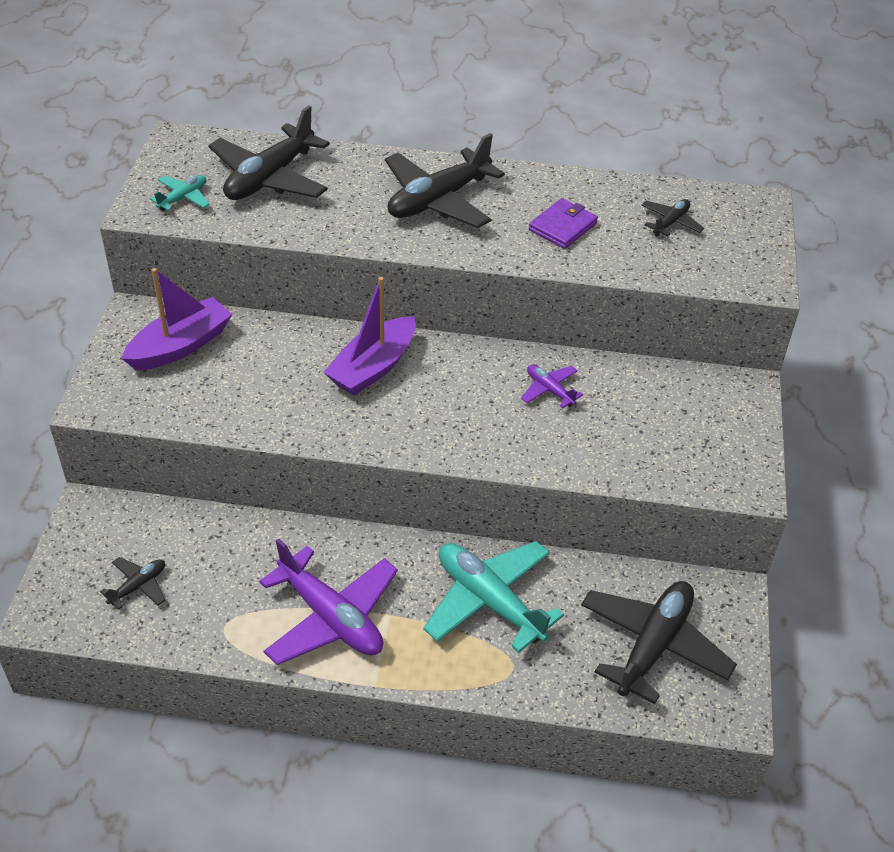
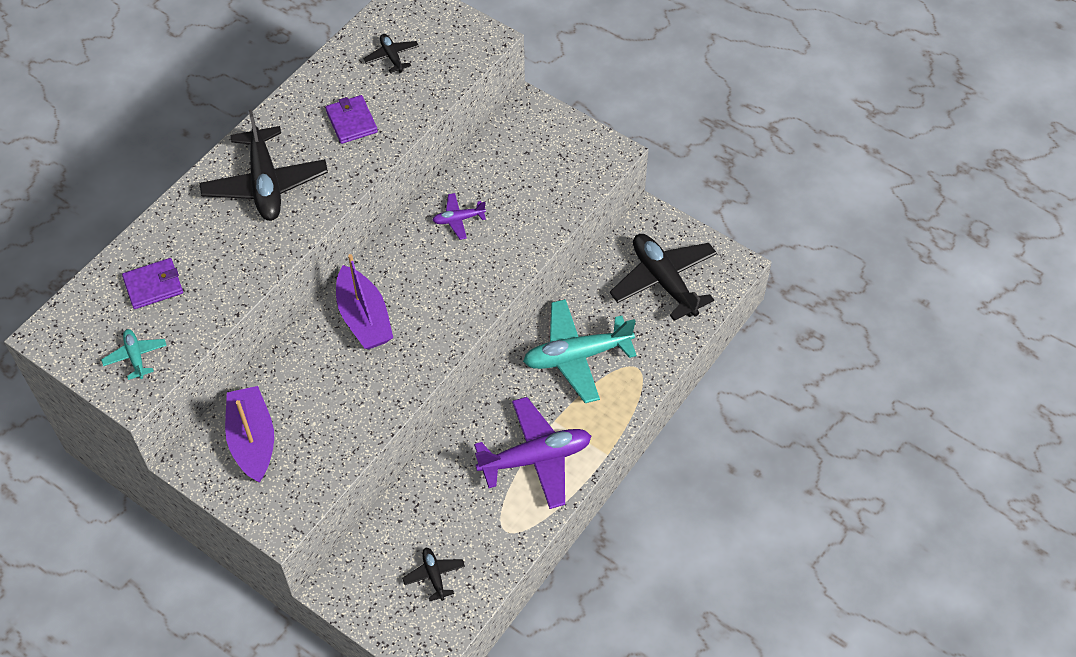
camera: 60 degrees left, 10 degrees up
black plane [208,105,330,200] -> purple wallet [122,258,183,309]

